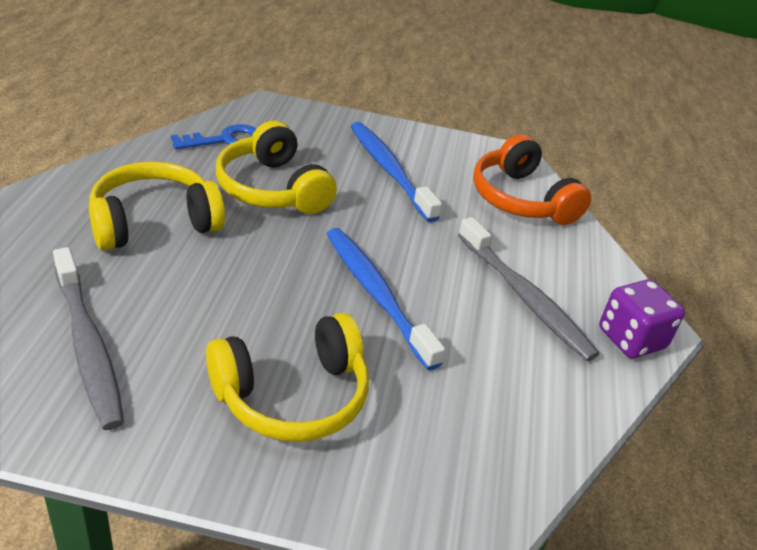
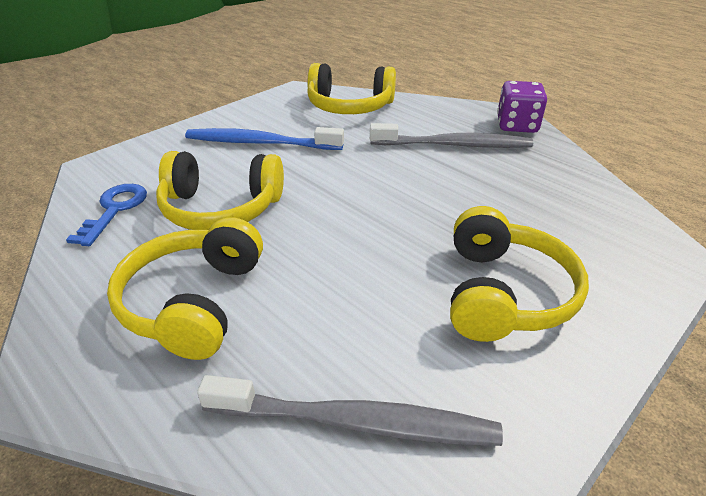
camera: 50 degrees left, 0 degrees up
blue toothbrush [327,228,445,370] -> none
orange headphones [473,134,591,225] -> yellow headphones [307,63,396,114]

